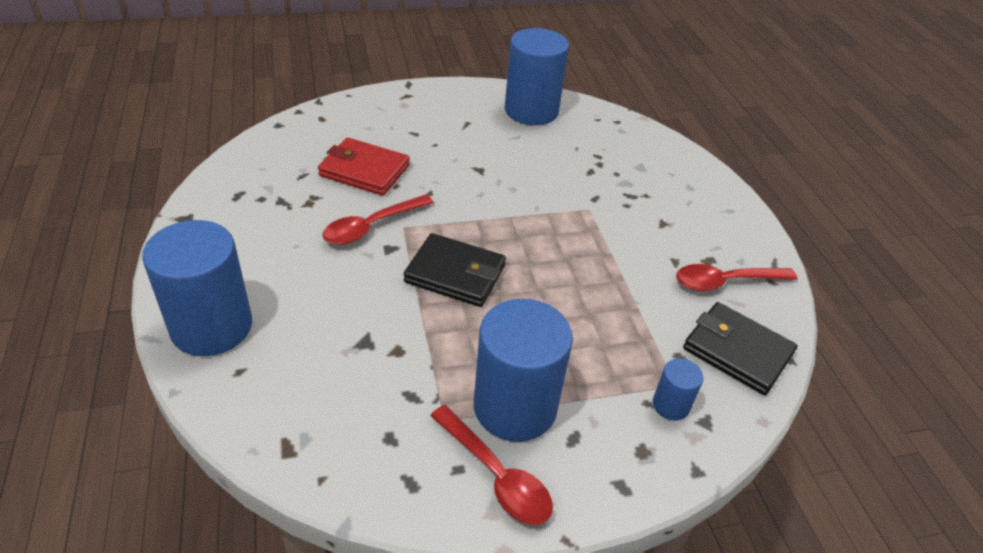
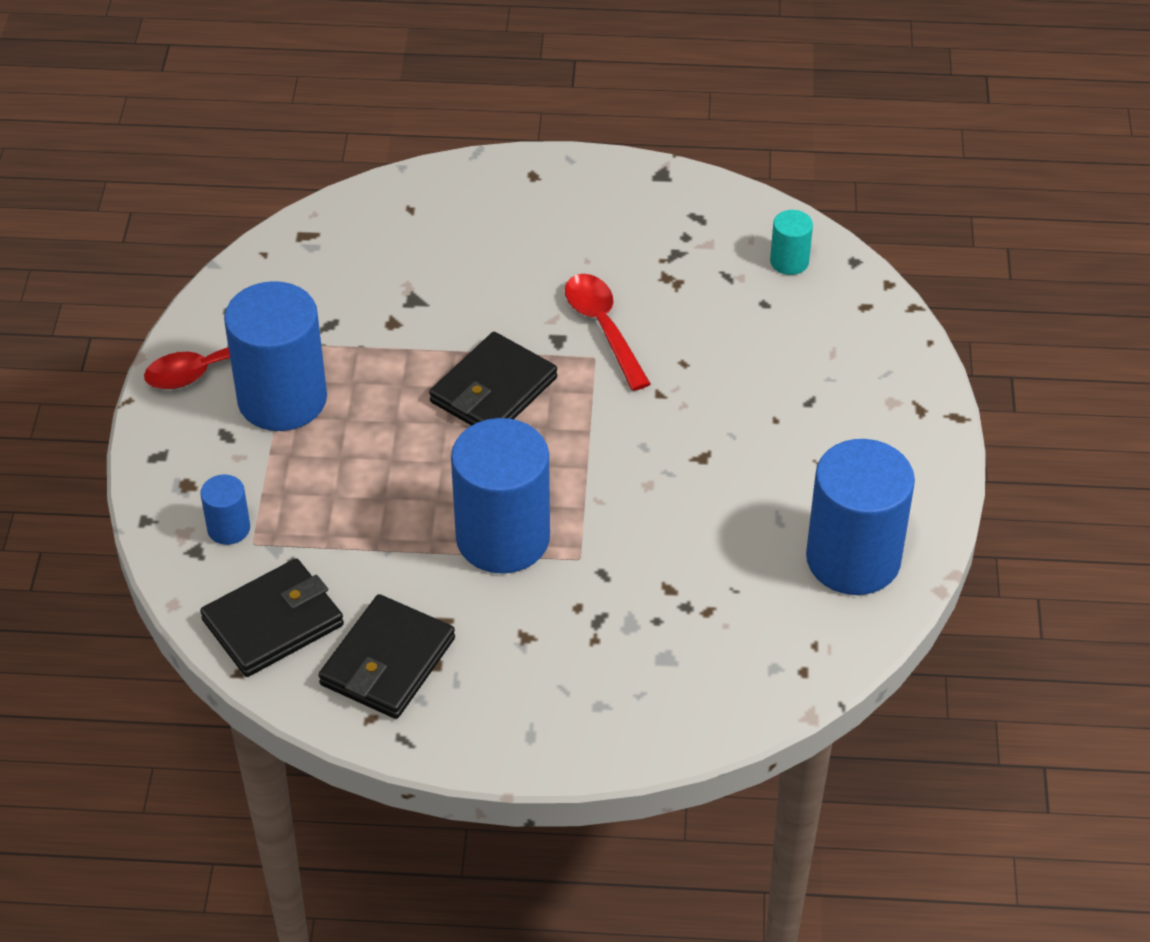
camera: 110 degrees right, 5 degrees up
blue cylinder [142,220,252,356] -> blue cylinder moved to [451,418,550,573]
red wallet [318,137,410,196] -> none
red spoon [676,264,797,291] -> black wallet [318,594,455,719]
none -> turquoise cylinder [770,210,813,275]

